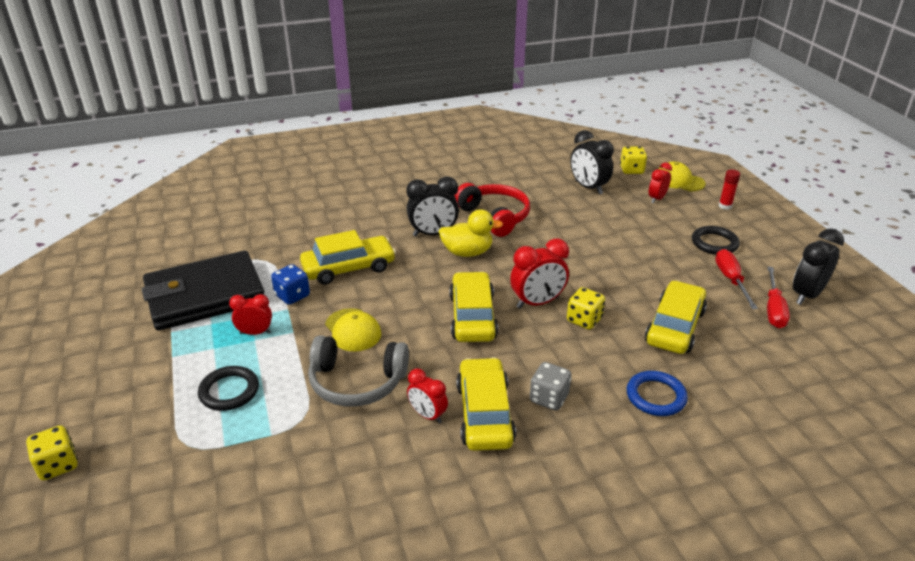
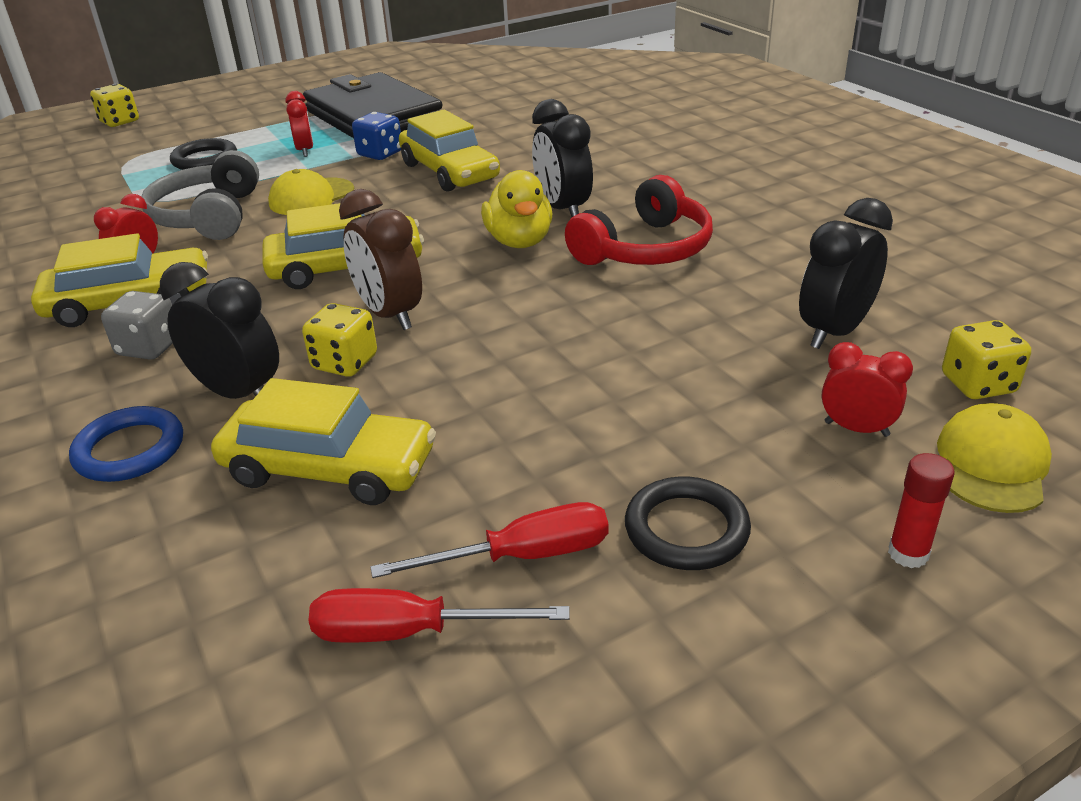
camera: 80 degrees right, 0 degrees up
red clock [510,239,569,308] -> brown clock [339,189,422,330]
black clock [793,228,844,305] -> black clock moved to [160,262,279,399]

